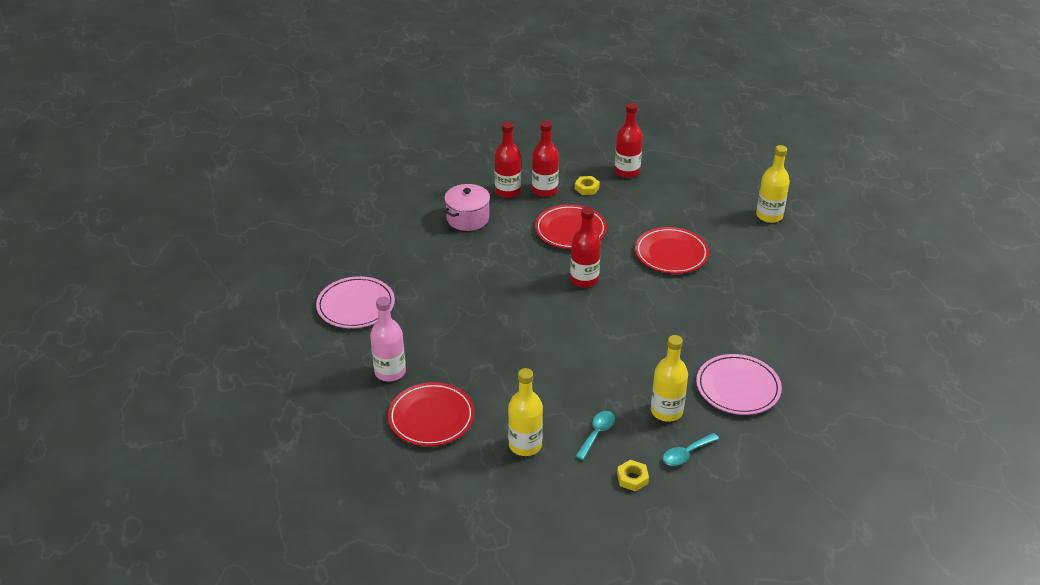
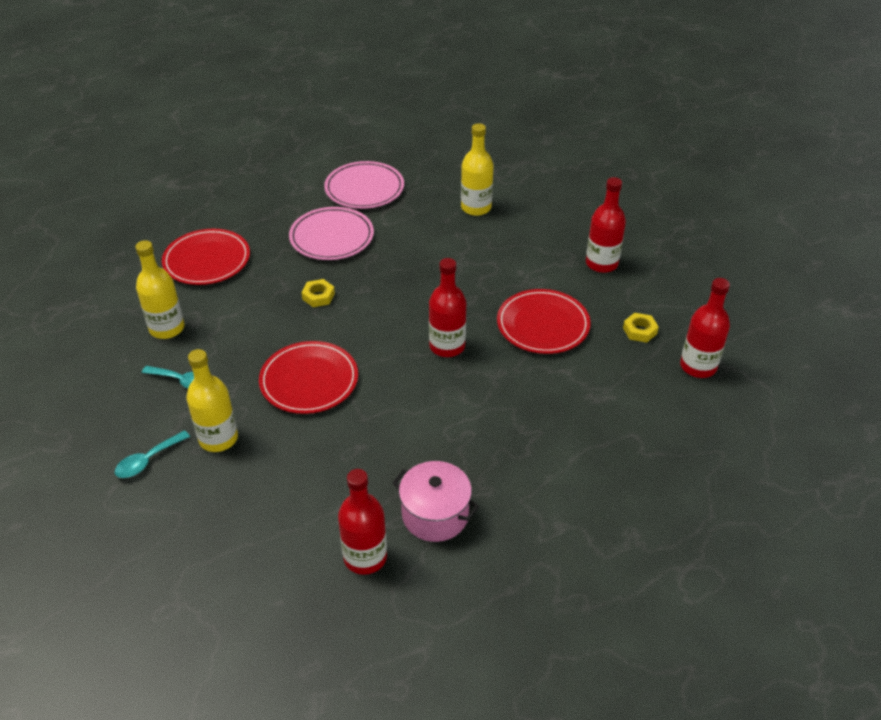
camera: 80 degrees right, 5 degrees up
pink bottle [370,297,406,382] -> none
pink pot [444,184,491,231] -> pink pot moved to [393,461,479,542]
red bottle [532,121,559,197] -> red bottle moved to [338,469,387,575]
yellow nut [617,460,649,492] -> yellow nut moved to [301,279,335,307]
red plate [635,227,709,274] -> red plate moved to [259,341,358,414]
turquoise spoon [663,433,719,466] -> turquoise spoon turned 90 degrees counterclockwise [115,430,190,478]
pink plate [696,354,782,415] -> pink plate moved to [289,207,374,260]
yellow bottle [756,145,790,223] -> yellow bottle moved to [461,123,494,216]

